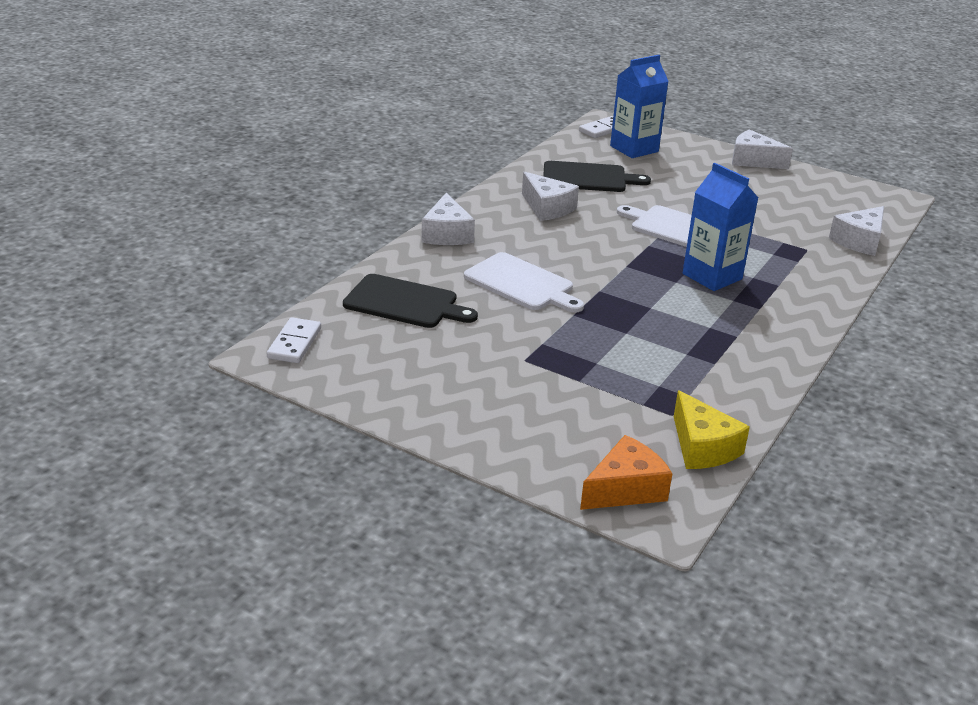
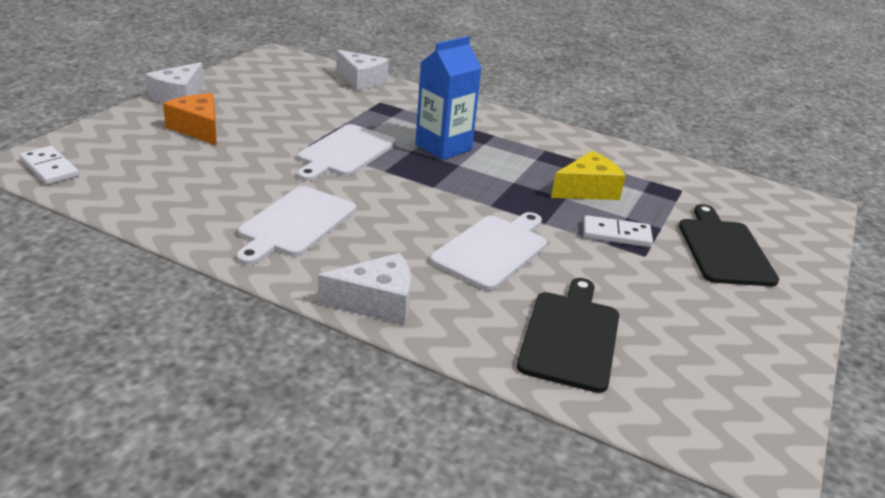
camera: 95 degrees left, 0 degrees up
white domino [267,318,321,363] -> white domino moved to [583,215,653,247]
white cheese [522,172,579,221] -> white cutting board [236,186,356,265]
black cutting board [543,161,651,192] -> black cutting board moved to [679,204,779,286]
orange cheese [580,435,672,510] -> orange cheese moved to [163,93,217,145]
blue carton [610,55,668,158] -> none
yellow cheese [674,390,750,469] -> yellow cheese moved to [551,151,625,200]

